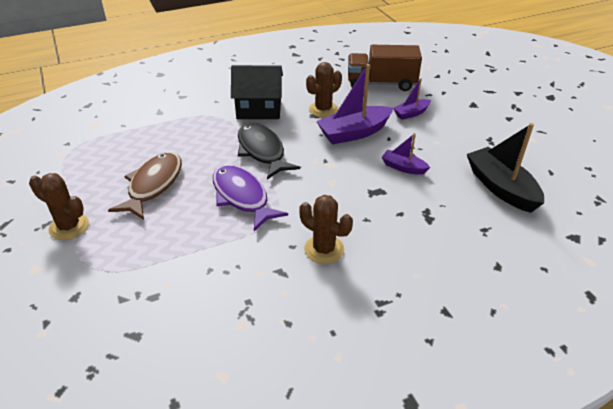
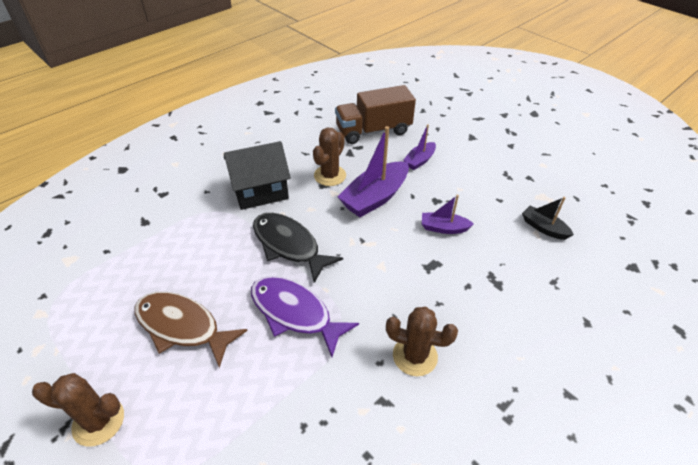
camera: 20 degrees left, 5 degrees up
brown fish [108,152,182,220] -> brown fish turned 60 degrees counterclockwise [135,292,248,368]
black boat [467,123,544,213] -> black boat [522,197,574,240], size x0.55

